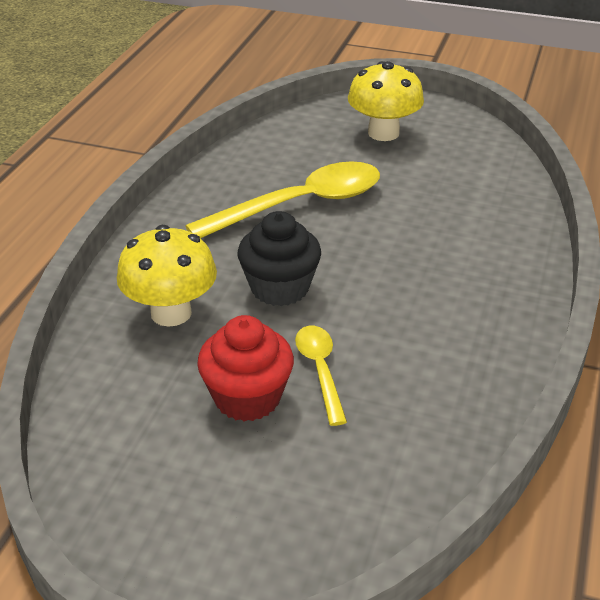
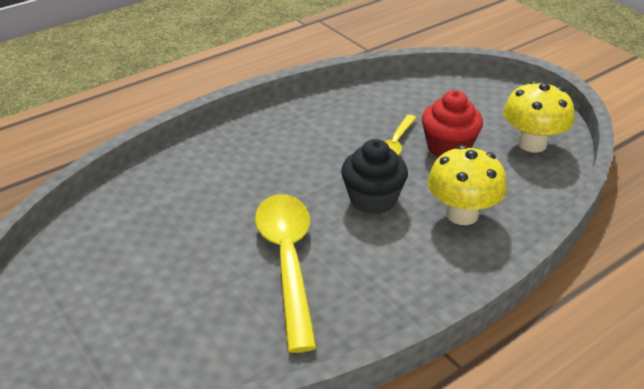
camera: 145 degrees left, 0 degrees up
yellow spoon [185,161,380,238] -> yellow spoon turned 75 degrees clockwise [255,194,317,353]
yellow mushroom [348,61,424,141] -> yellow mushroom moved to [503,81,574,152]

